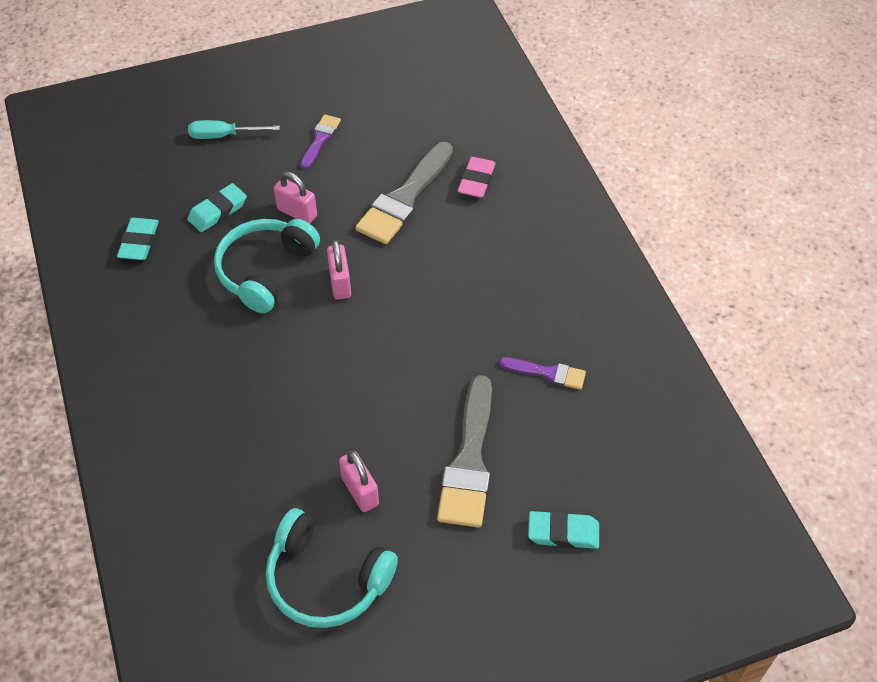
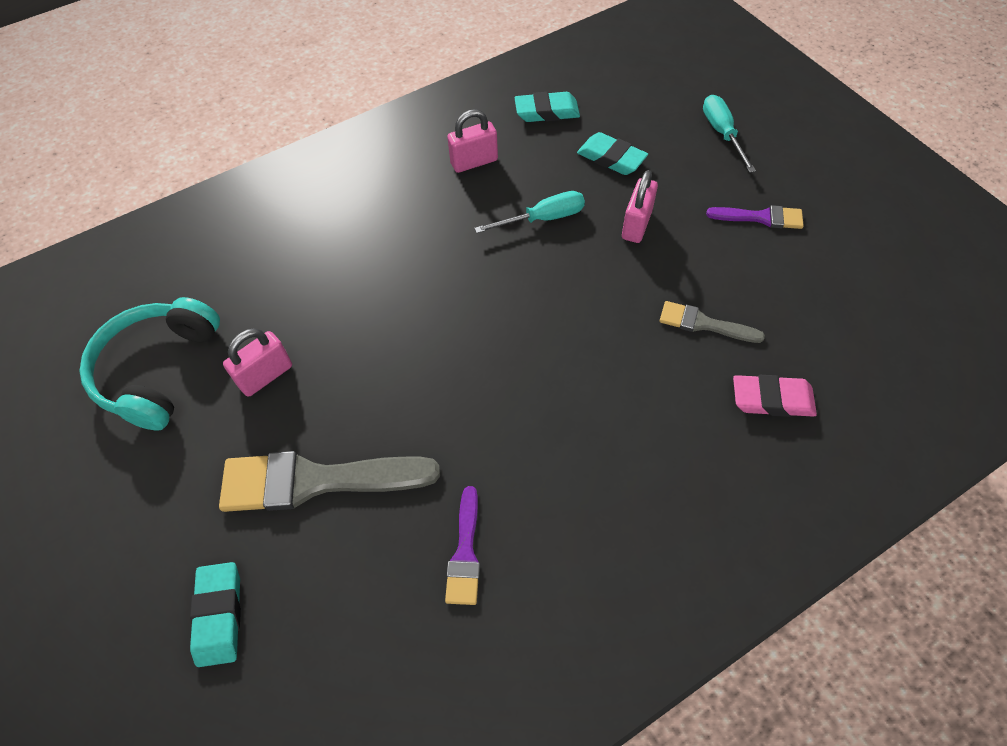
camera: 80 degrees right, 5 degrees up
turquoise headphones [214,219,320,313] -> turquoise screwdriver [474,191,585,233]
pink padlock [327,240,351,300] -> pink padlock moved to [447,109,498,173]
grey brush [355,142,453,244] -> grey brush [659,301,765,343], size x0.53

